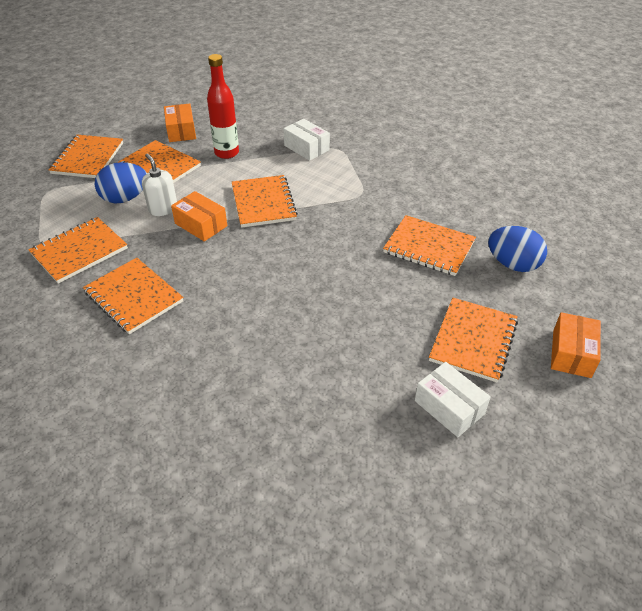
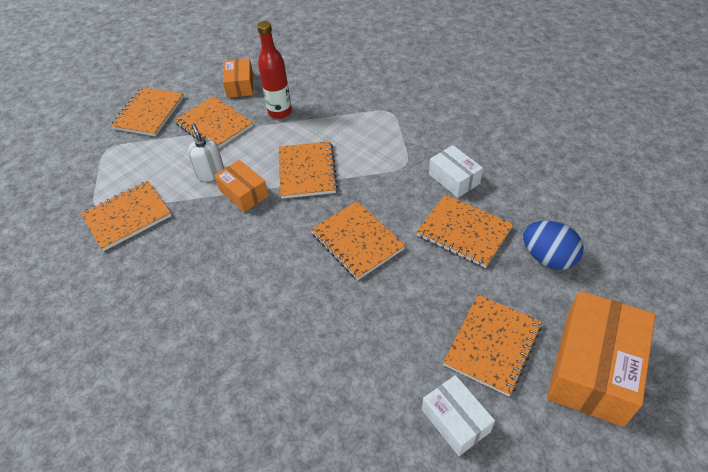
camera: 10 degrees right, 5 degrees up
orange notebook [83,258,183,334] -> orange notebook moved to [311,201,406,280]
blue egg [95,162,147,204] -> none
white box [283,119,330,161] -> white box moved to [429,145,483,198]
orange box [551,312,601,378] -> orange box [547,291,655,427], size x1.82

